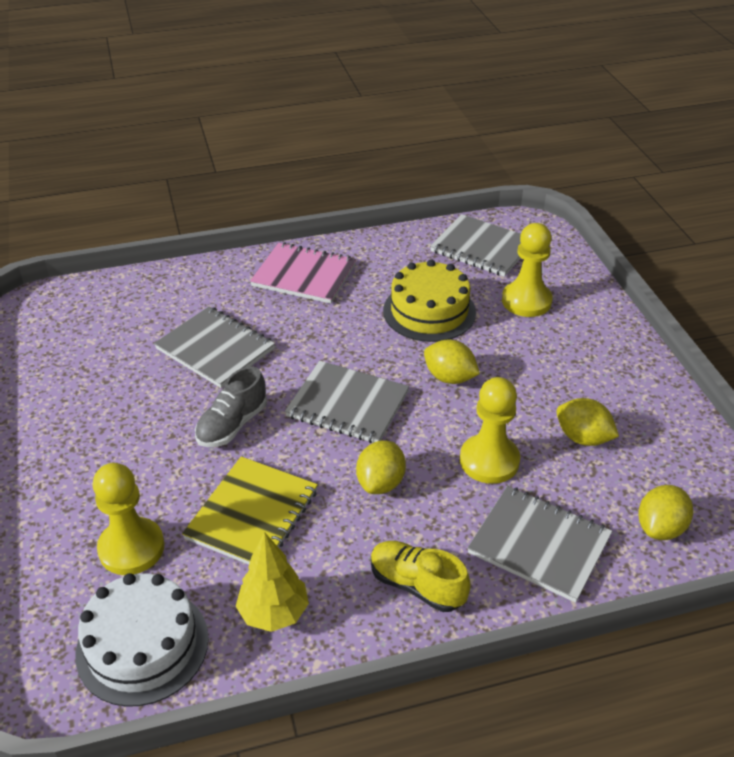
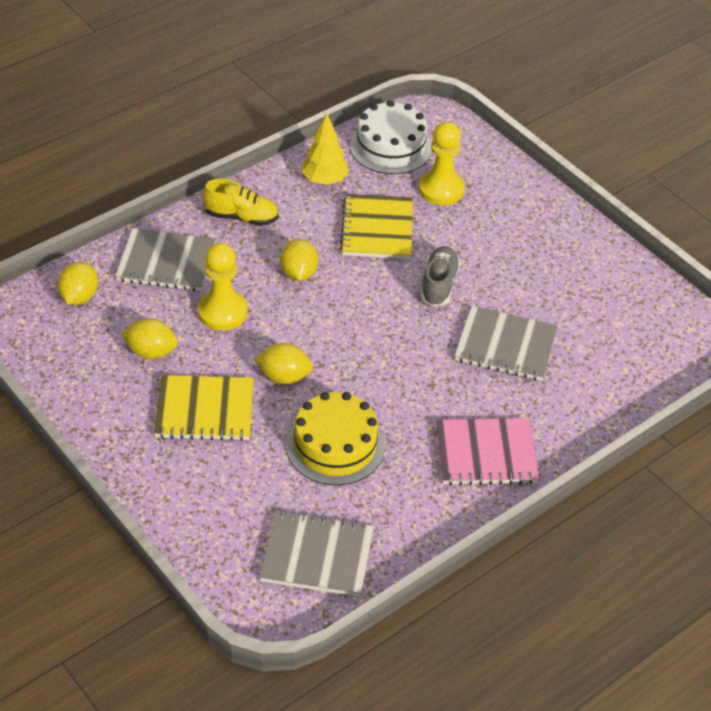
camera: 155 degrees right, 5 degrees up
grey notebook [285,361,409,443] -> none
yellow pawn [502,223,553,317] -> none
none -> yellow notebook [154,375,254,441]

